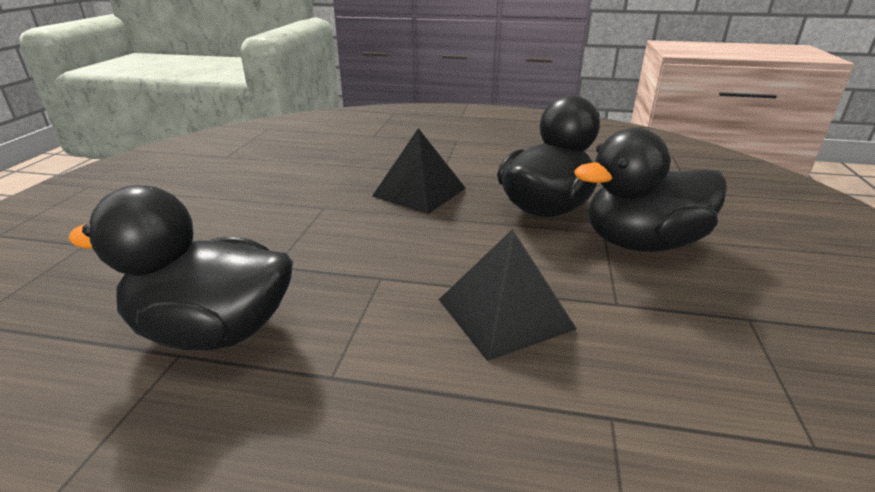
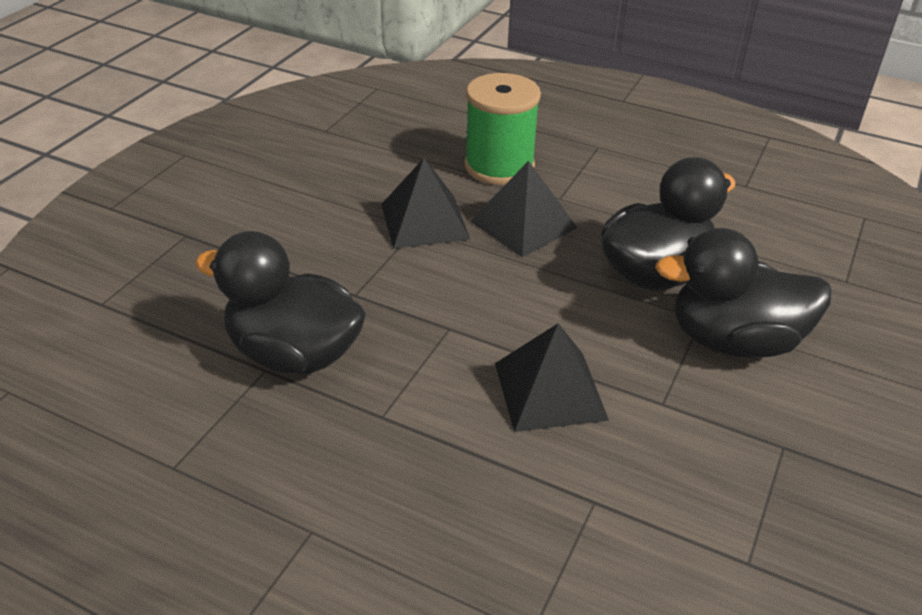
camera: 15 degrees right, 10 degrees up
none -> black pyramid [381,158,470,249]
none -> green spool [464,73,541,185]

